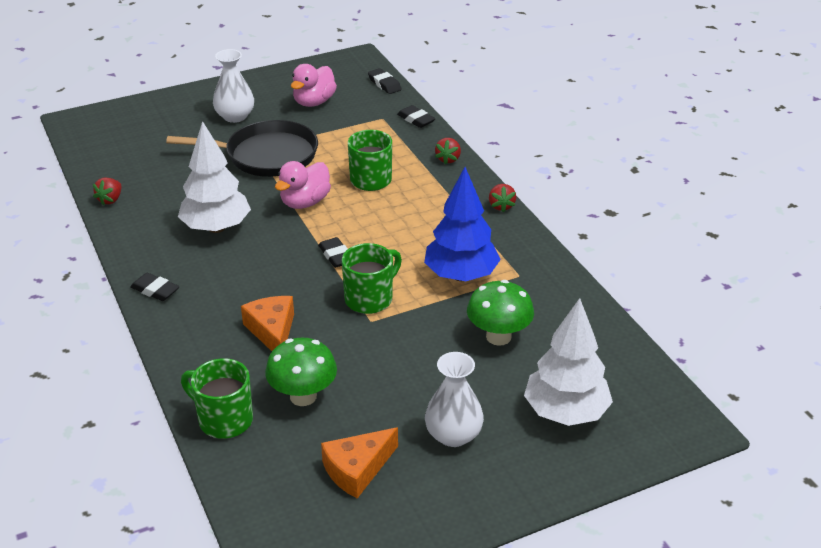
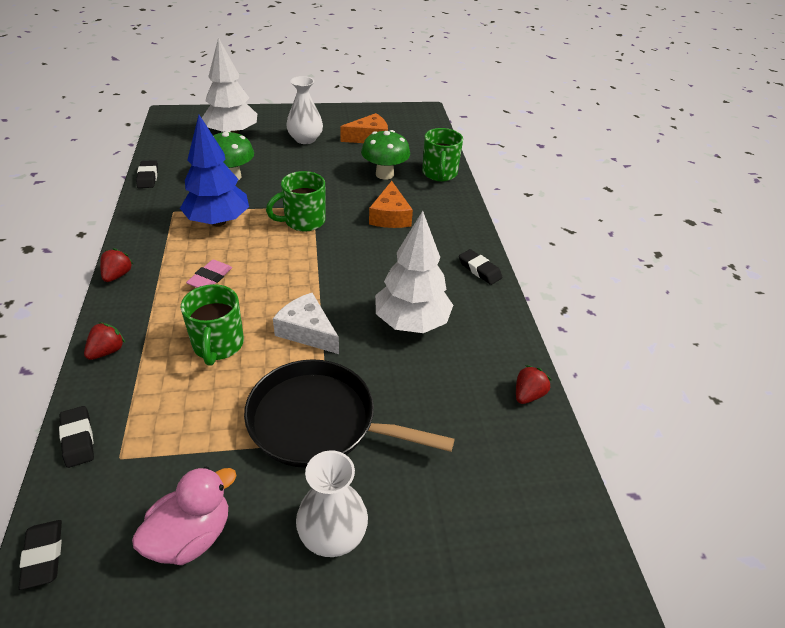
camera: 165 degrees left, 5 degrees up
green mug [181,358,253,439] -> green mug turned 45 degrees clockwise [422,128,463,181]
pink duck [275,161,331,209] -> white cheese [273,293,339,354]
black eraser [318,237,348,268] -> black eraser moved to [136,160,158,188]
none -> pink eraser [186,260,232,288]

